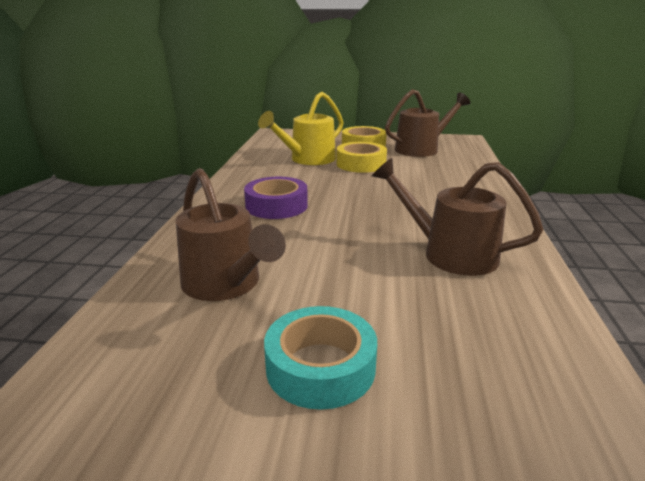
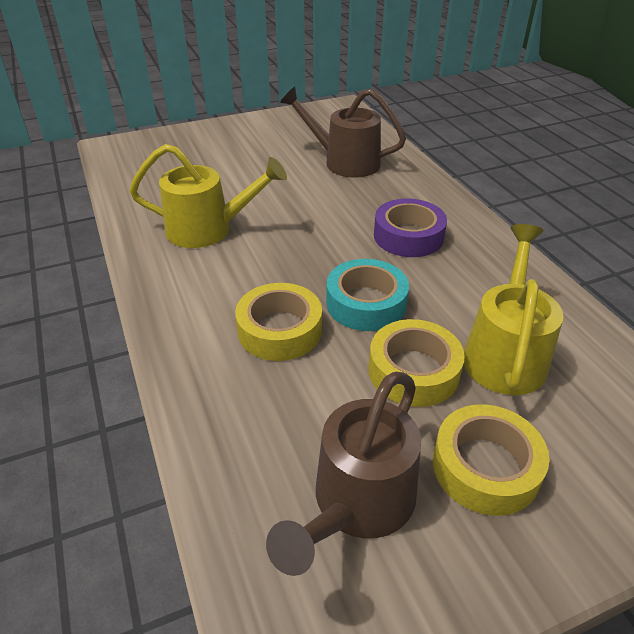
camera: 150 degrees right, 15 degrees up
turquoise tape [264,306,377,410] -> turquoise tape moved to [326,259,409,331]
brown watering can [372,158,543,276] -> yellow watering can [130,144,287,248]
none -> yellow tape [235,283,322,361]

